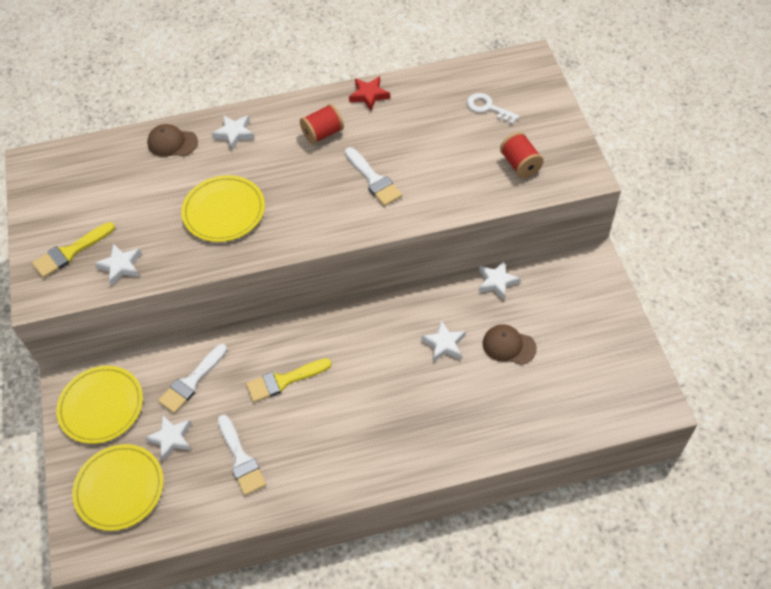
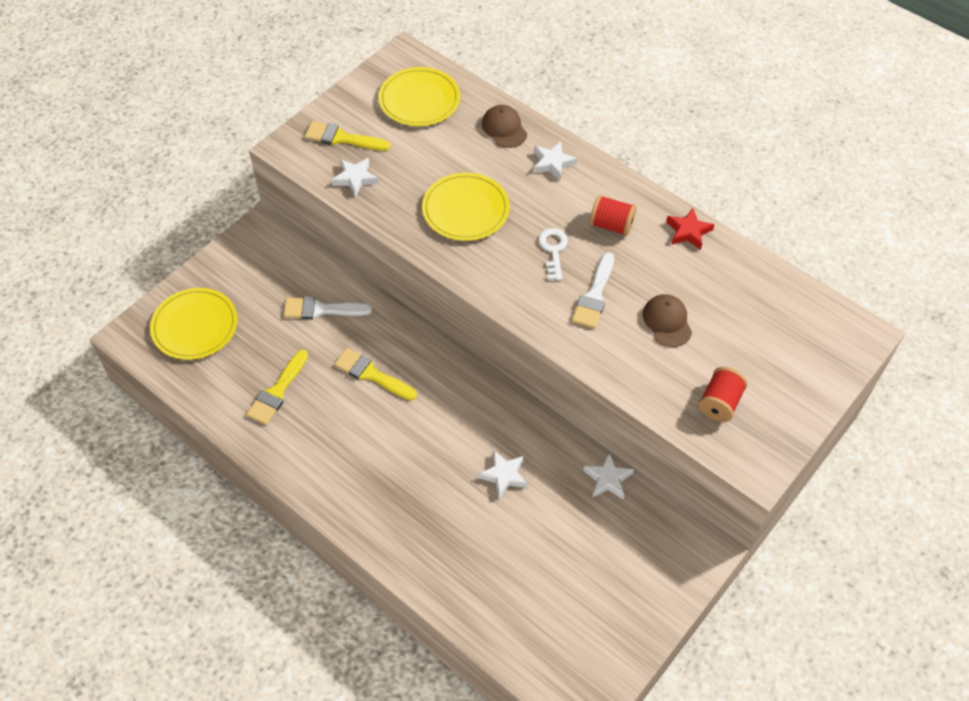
camera: 50 degrees right, 0 degrees up
yellow plate [56,366,143,444] -> yellow plate moved to [378,67,460,126]
white star [145,415,192,461] -> none
white brush [218,415,266,496] -> yellow brush [246,349,308,425]
white key [467,93,519,125] -> white key moved to [538,228,568,280]
brown cap [483,324,537,365] -> brown cap moved to [643,294,692,347]

